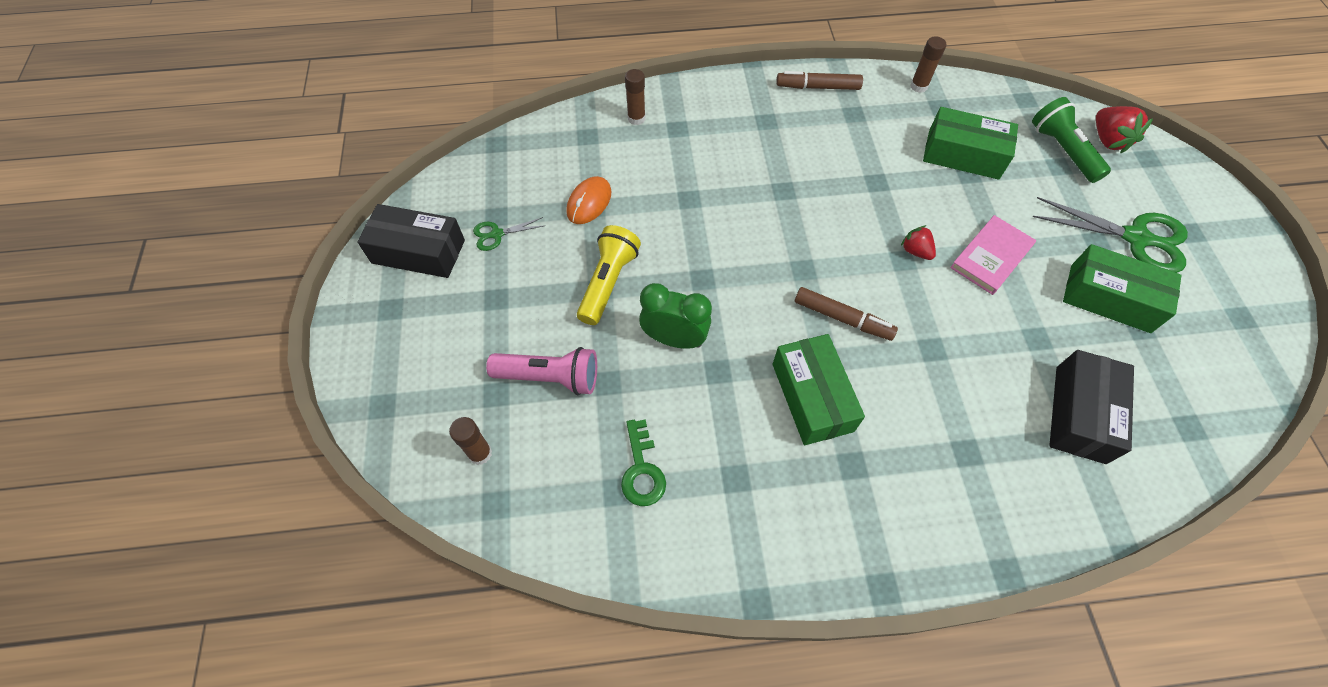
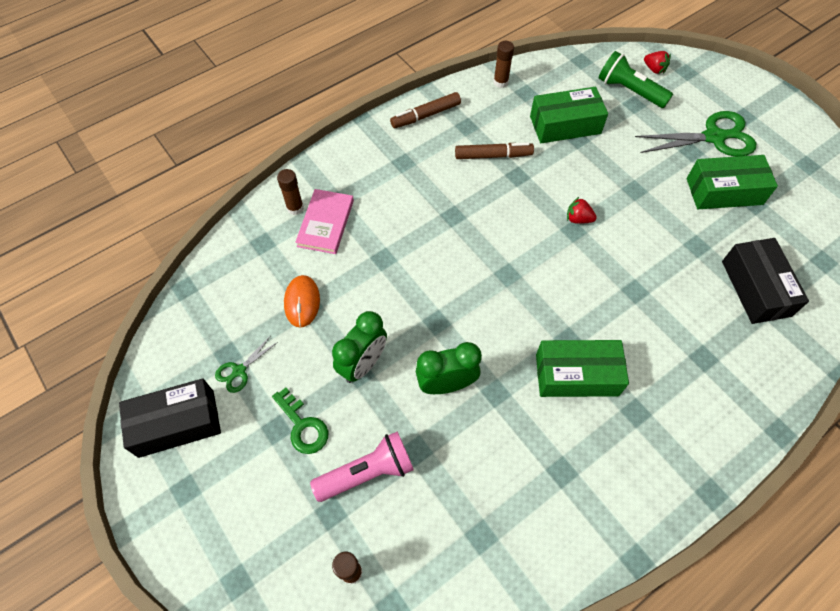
camera: 30 degrees left, 0 degrees up
yellow flashlight [577,225,641,325] -> green clock [332,311,387,383]
green key [621,419,666,506] -> green key moved to [272,388,328,454]
green box [773,334,865,445] -> green box turned 45 degrees counterclockwise [536,340,629,397]
brown marker [795,287,898,341] -> brown marker moved to [455,142,534,159]
pink book [950,215,1036,295] -> pink book moved to [295,189,354,254]
red strawberry [1096,106,1153,153] -> red strawberry [644,51,671,74], size x0.63

